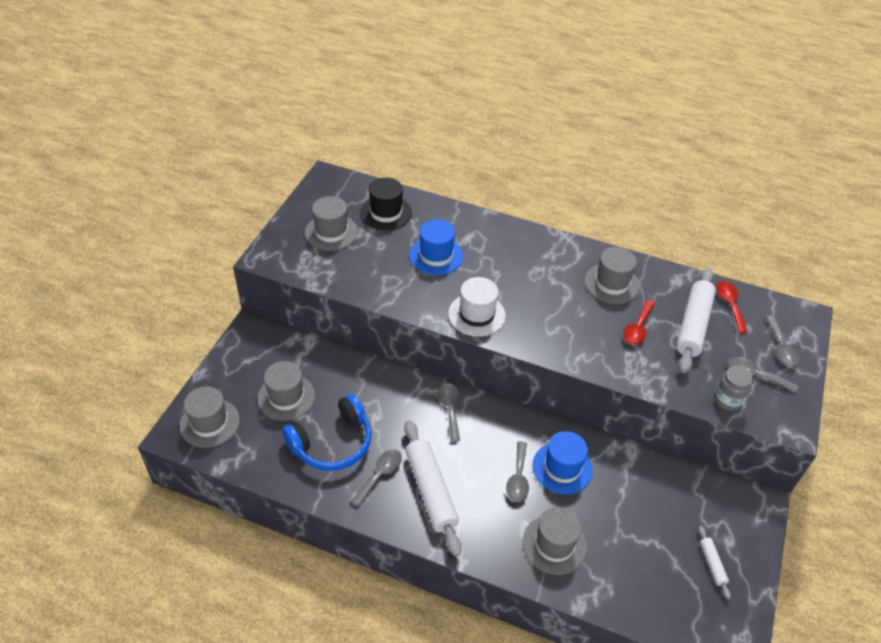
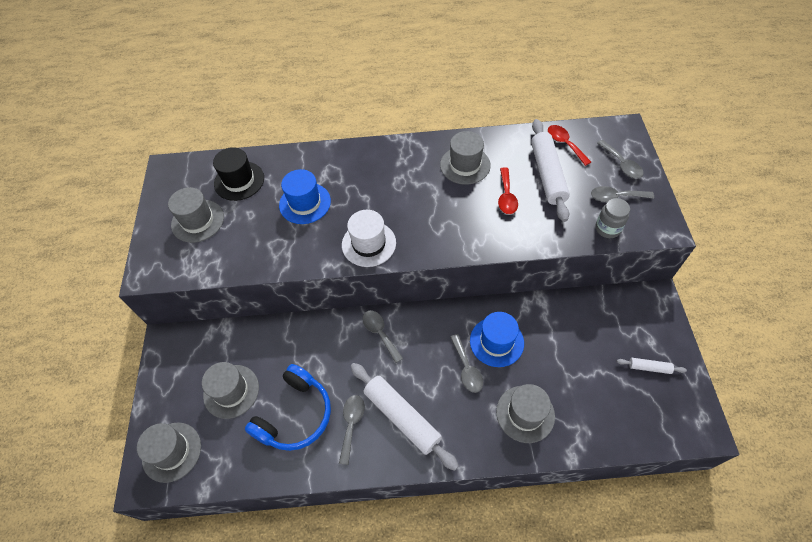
camera: 20 degrees left, 10 degrees up
white rolling pin [698,526,731,599] -> white rolling pin turned 45 degrees counterclockwise [617,358,687,374]

